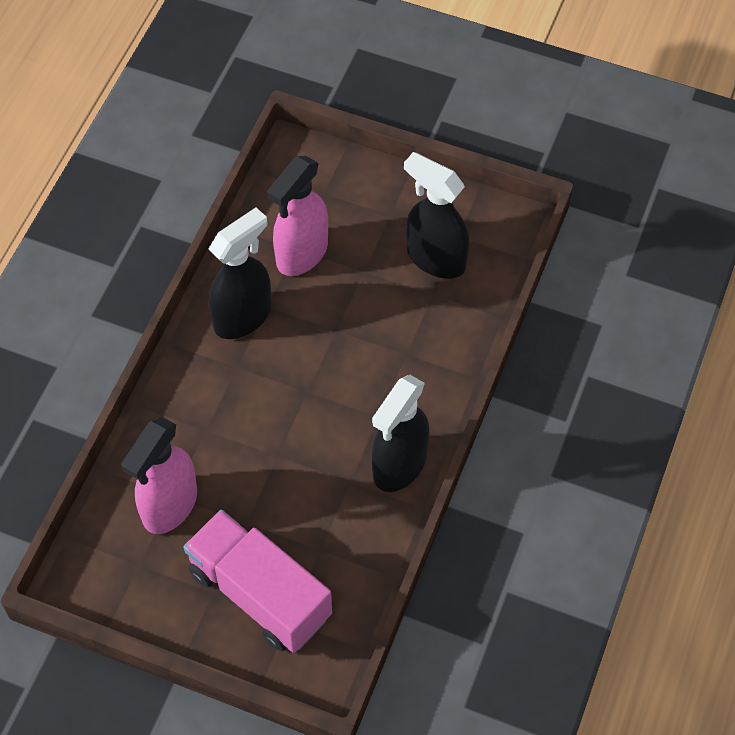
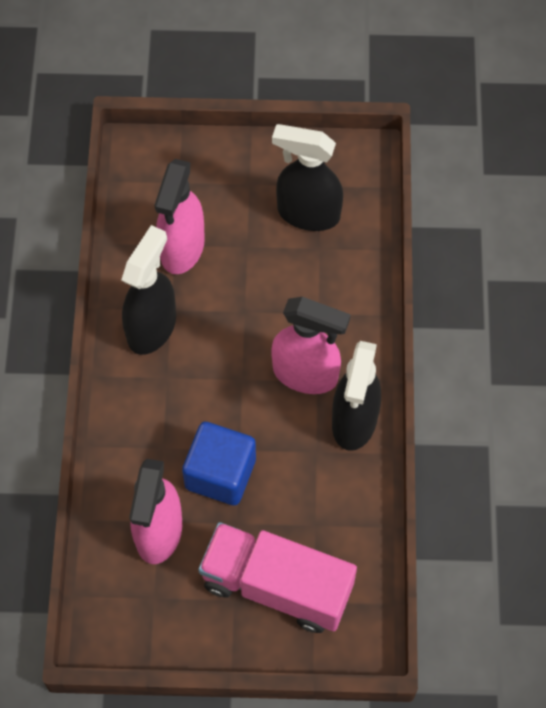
camera: 20 degrees left, 5 degrees up
none -> blue cube [182,422,256,505]
none -> pink spray bottle [271,297,351,394]

